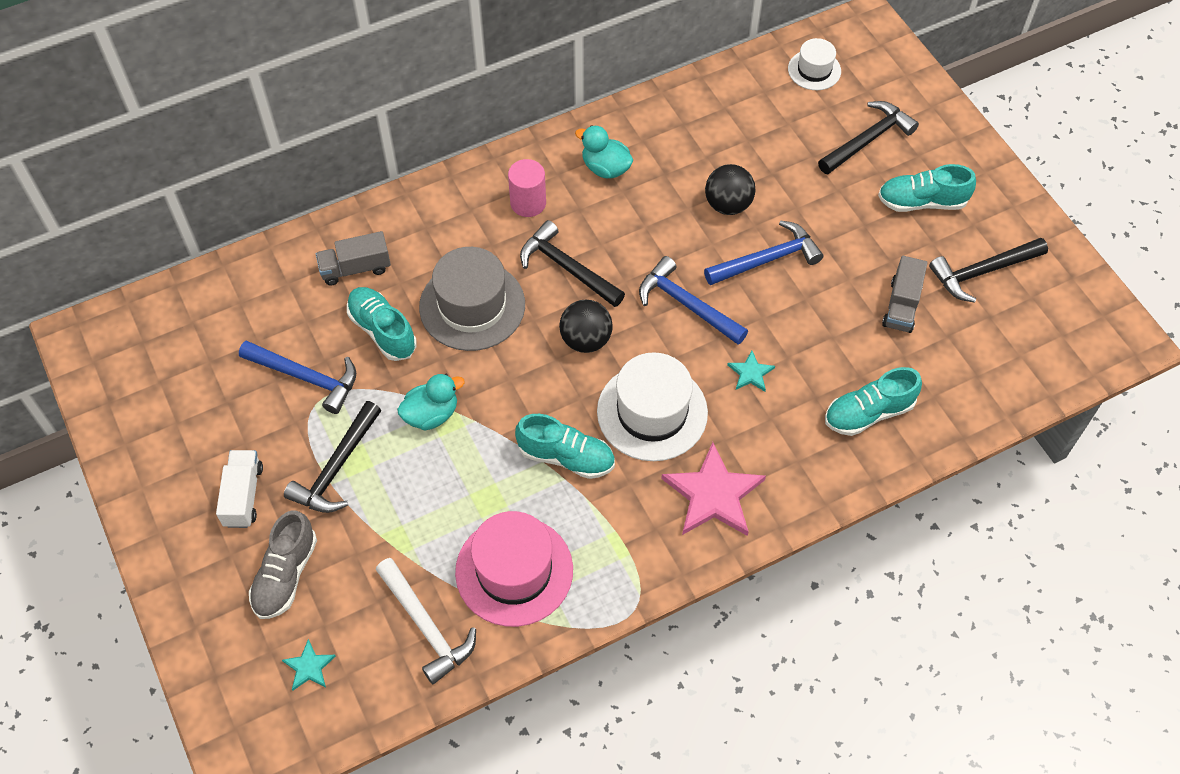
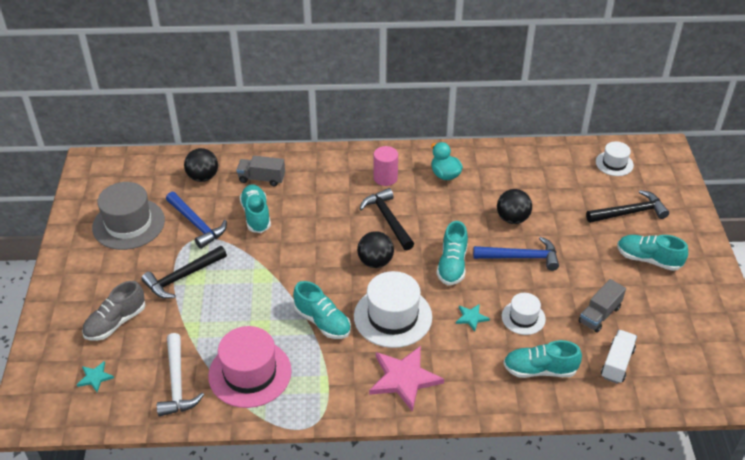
camera: 25 degrees right, 15 degrees down
white truck [216,450,263,528] -> white truck moved to [601,330,637,384]
turquoise duck [397,374,465,430] -> none
grey hat [419,247,525,351] -> grey hat moved to [92,182,165,250]
blue hammer [639,256,748,345] -> turquoise shoe [437,221,468,285]
black hammer [929,238,1048,303] -> none
none -> black ball [184,148,218,182]
none -> white hat [502,293,546,335]

